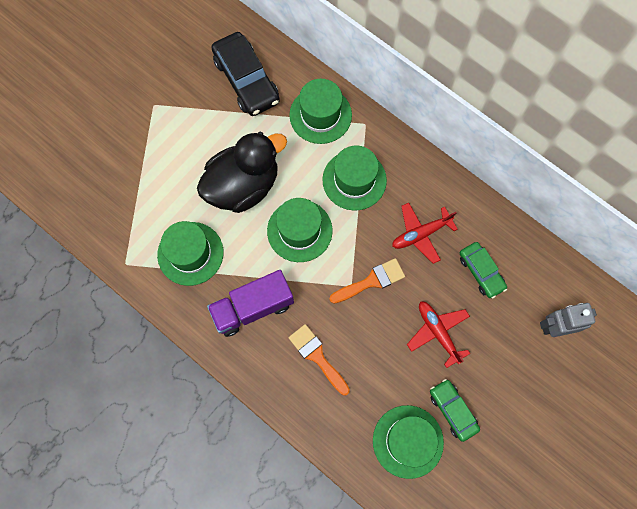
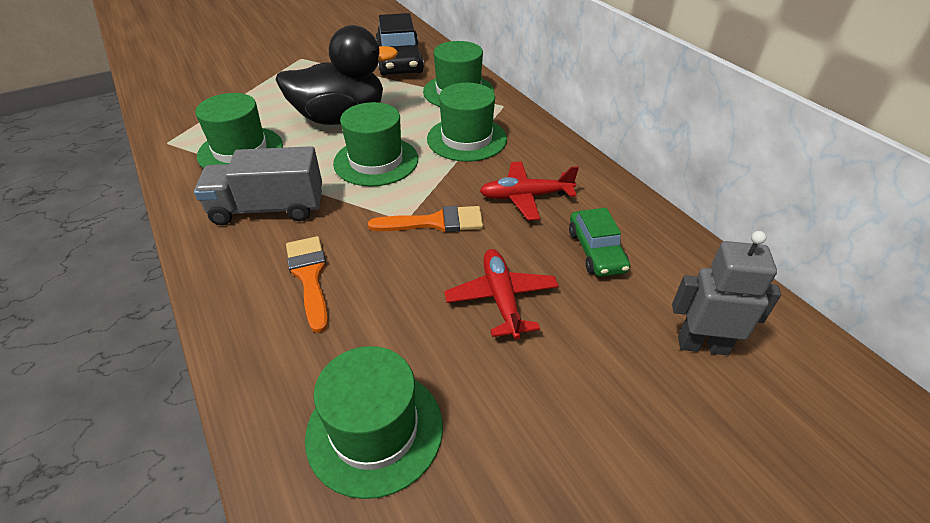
camera: 20 degrees right, 30 degrees down
purple truck [207,270,294,337] -> grey truck [194,146,322,225]
green car [430,379,480,442] -> none

